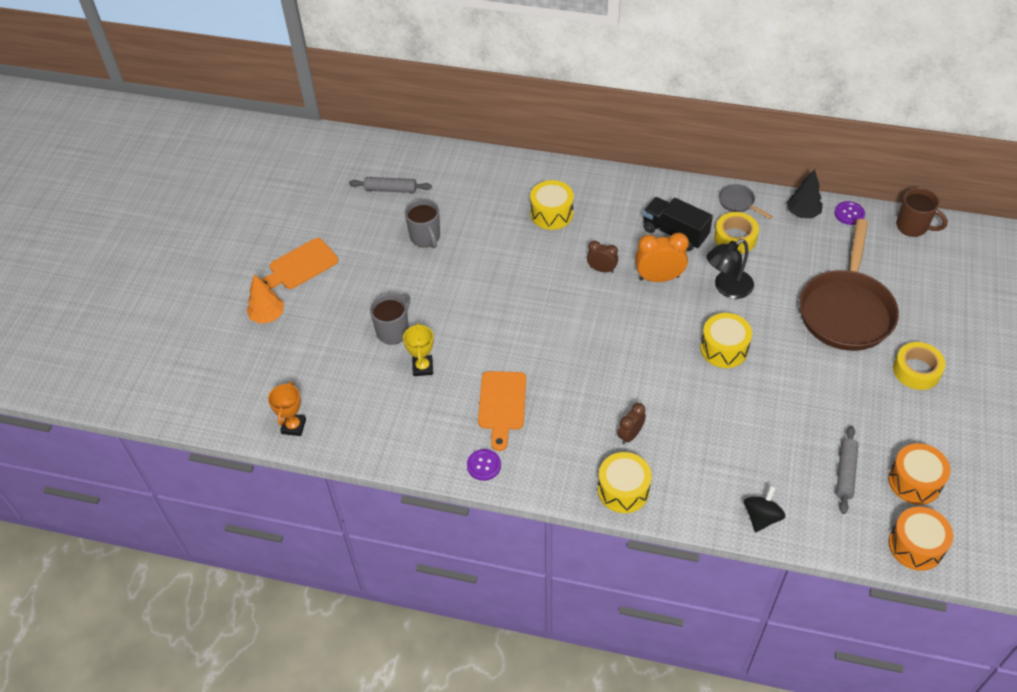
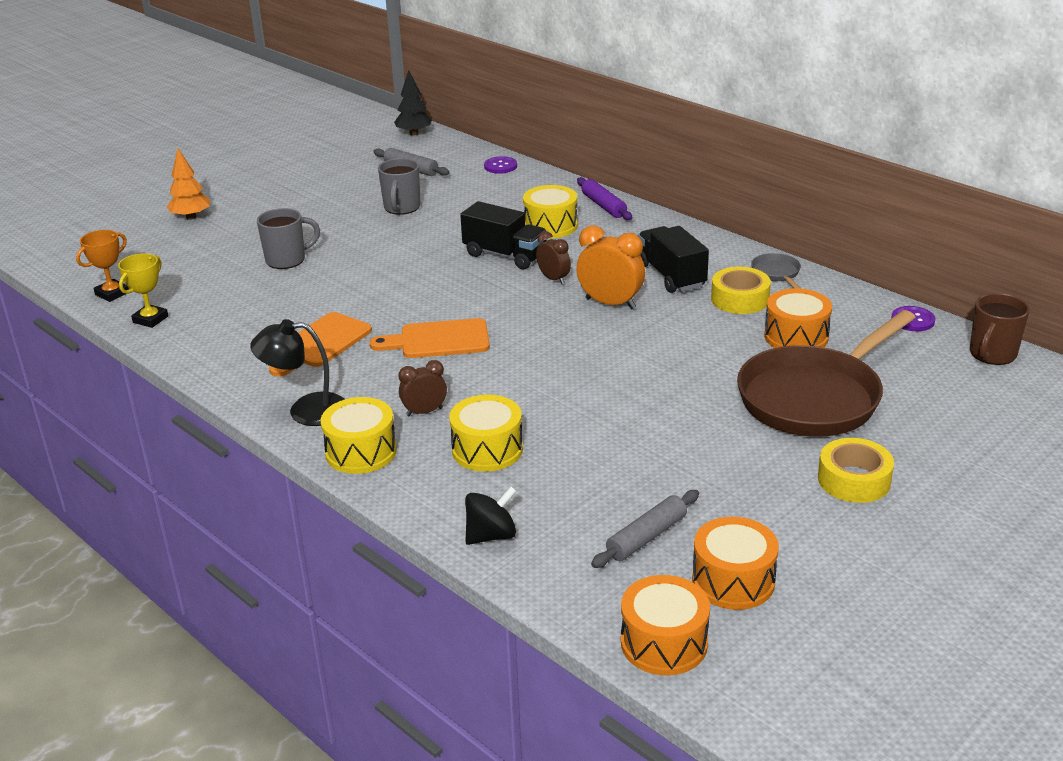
camera: 30 degrees right, 20 degrees down
orange cutting board [261,238,338,289] -> orange cutting board moved to [369,318,490,358]
yellow trophy [403,323,434,376] -> yellow trophy moved to [118,253,168,328]
purple button [467,449,501,481] -> purple button moved to [484,156,517,174]
yellow drum [700,313,752,368] -> yellow drum moved to [449,395,523,472]
black lamp [706,239,754,299] -> black lamp moved to [250,319,345,426]
black tree [787,169,823,218] -> black tree moved to [394,70,432,136]
brown mug [896,188,948,237] -> brown mug turned 60 degrees clockwise [970,293,1030,365]
none -> black truck [460,201,548,269]
none -> purple rolling pin [577,177,633,220]
none -> orange drum [764,288,832,348]

